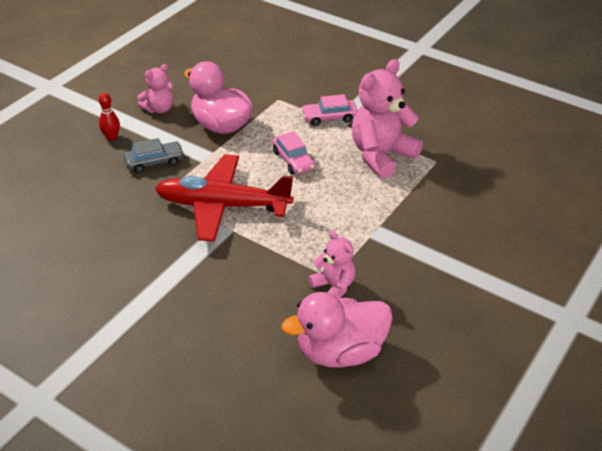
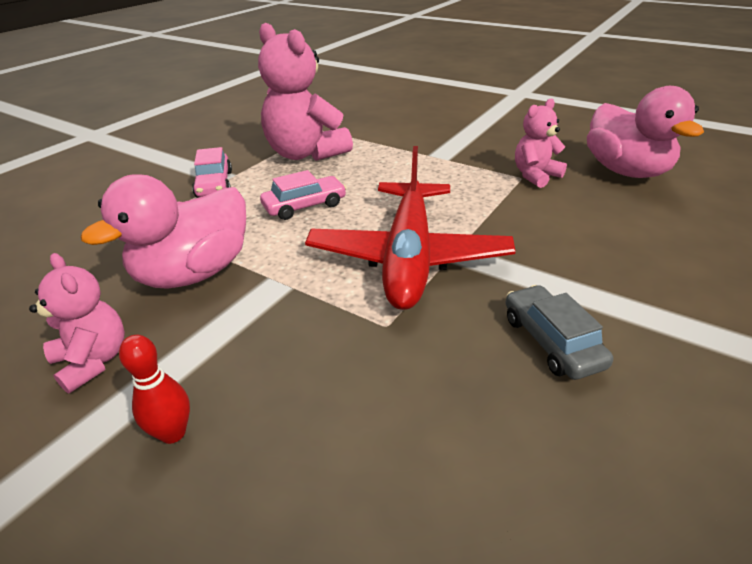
camera: 90 degrees left, 5 degrees down
grey car [123,138,184,173] -> grey car moved to [506,285,613,380]

